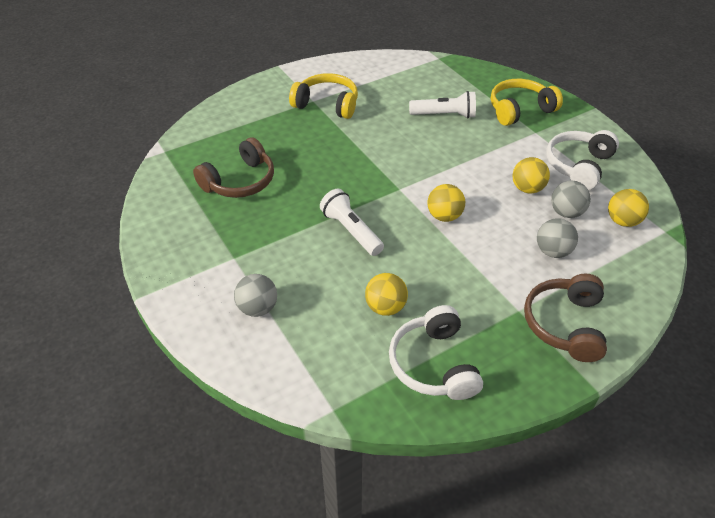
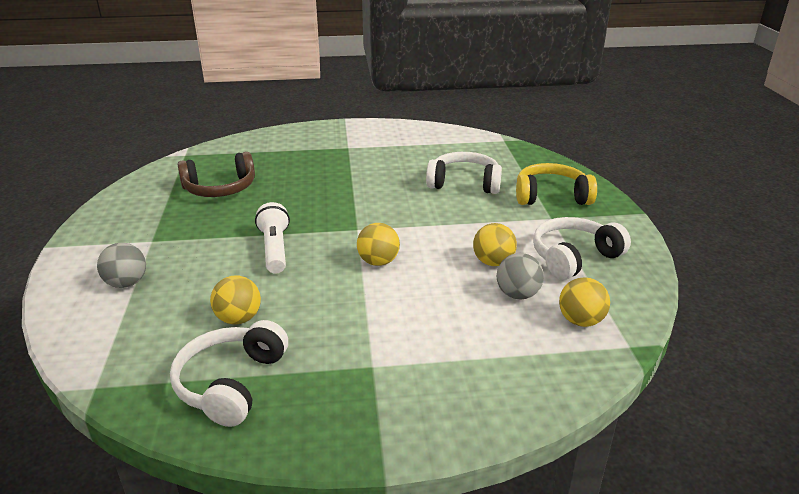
camera: 25 degrees right, 15 degrees down
yellow headphones [289,73,358,119] -> none
white flashlight [409,91,476,119] -> white headphones [426,152,502,194]
brown headphones [524,274,607,362] -> none
grey ball [537,218,578,258] -> none

